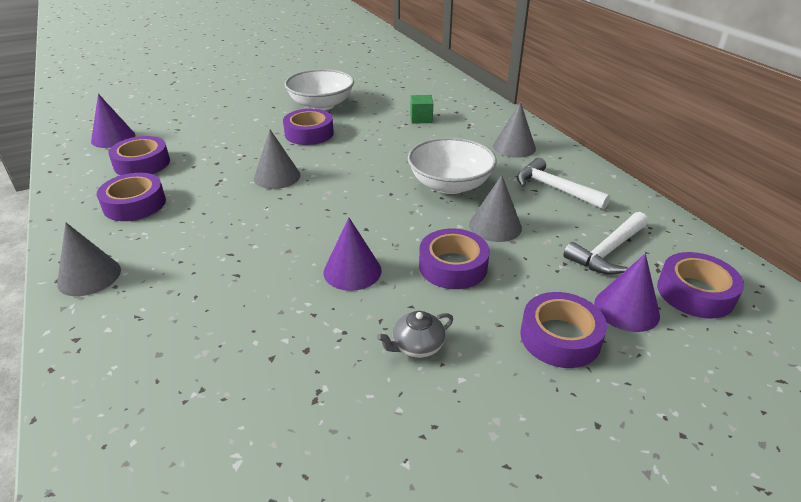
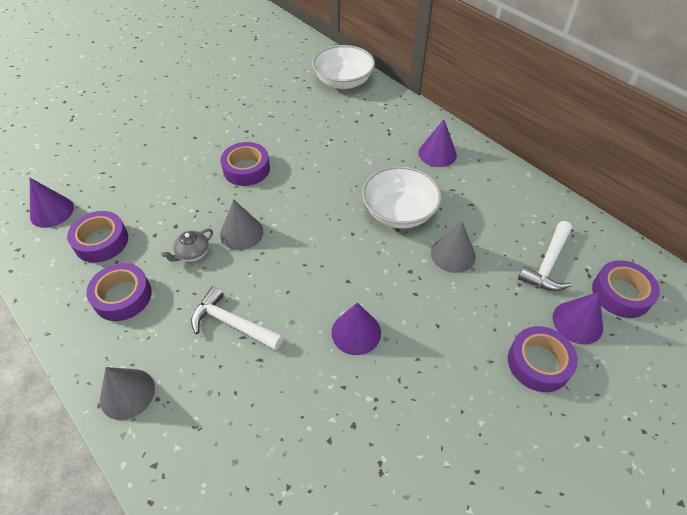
camera: 15 degrees left, 15 degrees up
white bowl [285,69,354,111] -> white bowl moved to [312,45,375,89]
grey teapot [377,311,453,358] -> grey teapot moved to [161,229,213,262]
green cube [410,95,433,124] -> none
purple tape [419,229,490,289] -> none
grey cone [493,102,536,158] -> purple cone [418,119,457,167]
white hammer [517,158,610,210] -> white hammer moved to [191,286,283,350]

